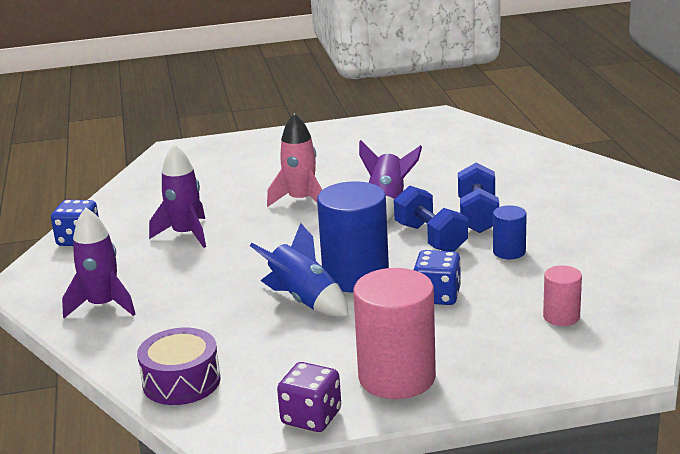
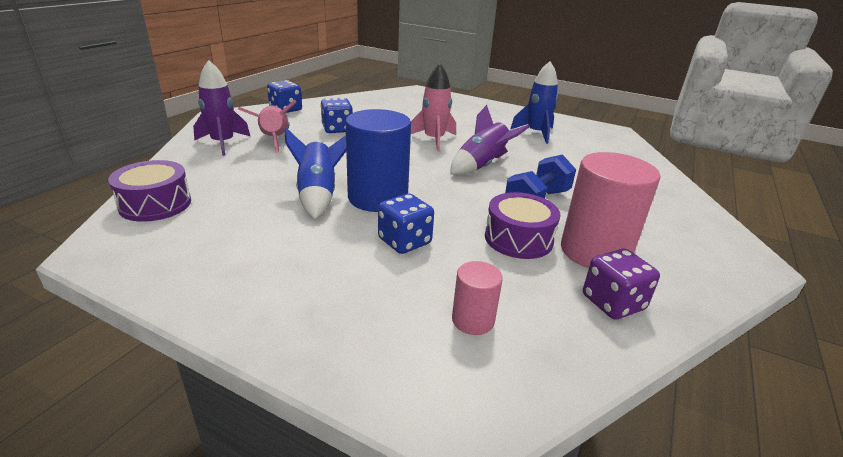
camera: 35 degrees right, 5 degrees up
purple rocket [149,144,206,248] -> blue dice [321,98,353,133]
purple dice [277,362,341,432] -> purple dice moved to [583,249,660,319]
pink cylinder [353,268,436,399] -> pink cylinder moved to [561,152,660,268]
blue dumbbell [394,185,468,252] -> none
blue cylinder [493,205,527,259] -> purple drum [485,192,560,259]
none -> pink rocket [238,100,297,153]
none -> blue rocket [510,61,558,144]

